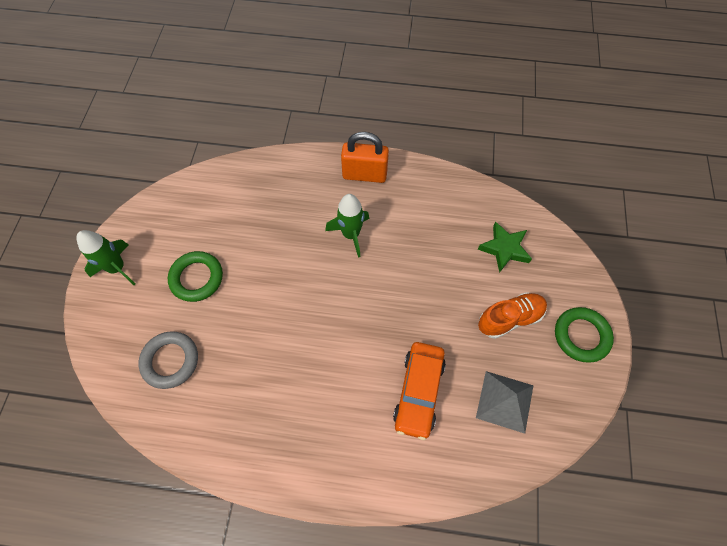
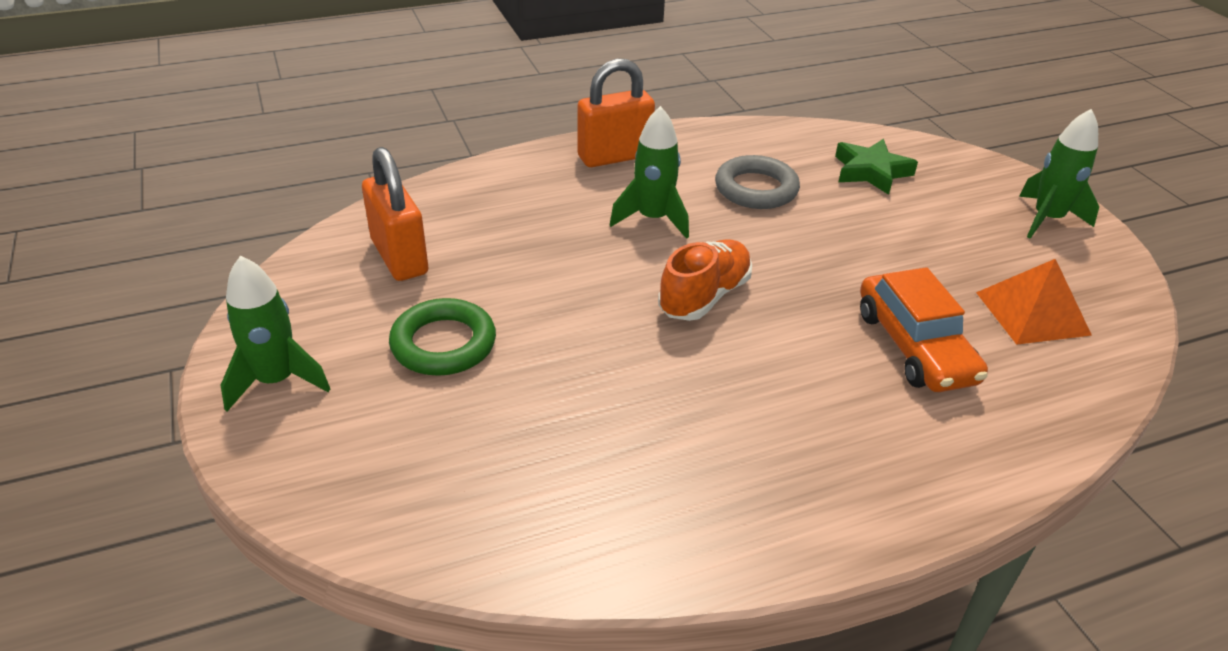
camera: 30 degrees left, 25 degrees down
grey ring [138,332,198,389] -> grey ring moved to [715,155,800,209]
grey pyramid [476,371,534,434] -> orange pyramid [976,259,1092,345]
orange shoe [478,292,547,339] -> orange shoe moved to [658,240,752,321]
green ring [555,307,614,363] -> green rocket [1019,109,1099,239]
none -> orange padlock [362,147,428,281]

